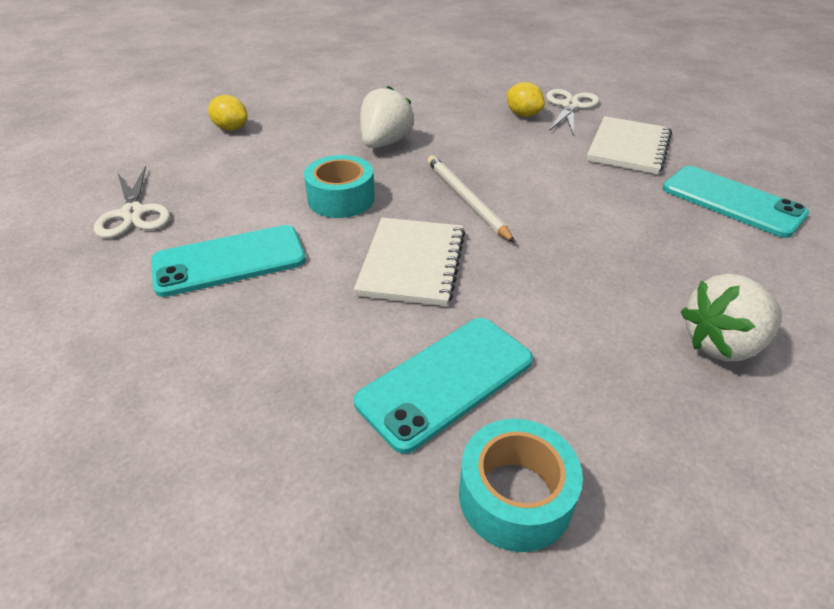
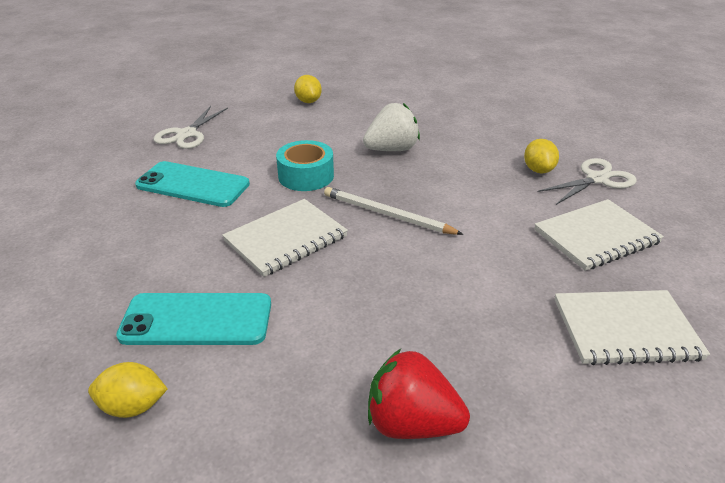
camera: 40 degrees right, 5 degrees down
white pencil [427,155,515,243] -> white pencil turned 75 degrees counterclockwise [324,187,464,235]
turquoise tape [459,419,583,552] -> yellow lemon [88,362,168,418]
turquoise phone [663,166,809,238] -> white notebook [555,290,710,365]
white strawberry [681,274,782,361] -> red strawberry [368,349,470,439]

